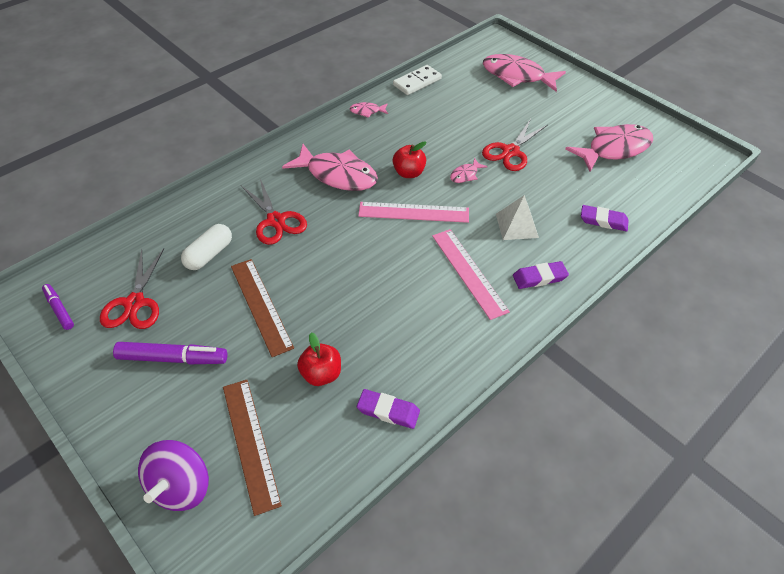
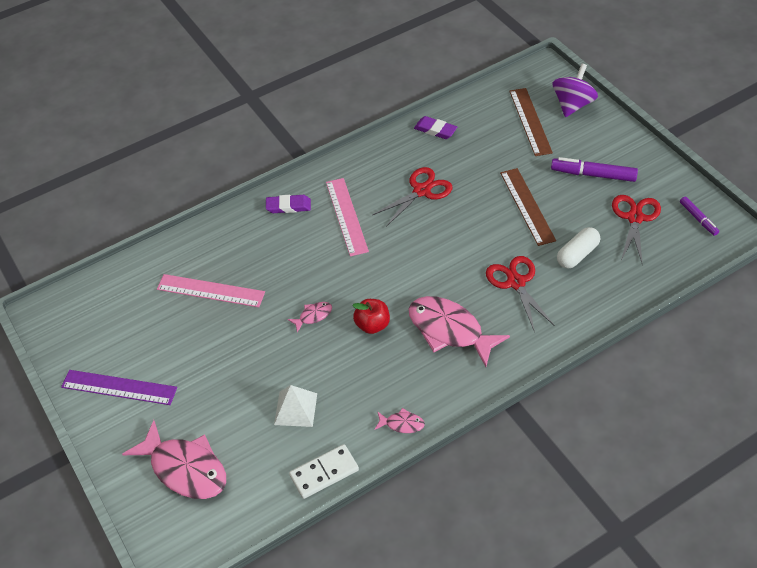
camera: 165 degrees left, 0 degrees up
red apple [297,332,341,386] -> none
pink ruler [358,202,469,223] -> pink ruler moved to [157,274,265,307]
red scissors [482,119,547,171] -> red scissors moved to [373,167,453,227]
white pyramid [496,195,539,240] -> white pyramid moved to [274,385,317,427]
pink fish [566,124,653,172] -> none
purple eraser [581,205,629,231] -> none
none -> purple ruler [61,370,177,405]

